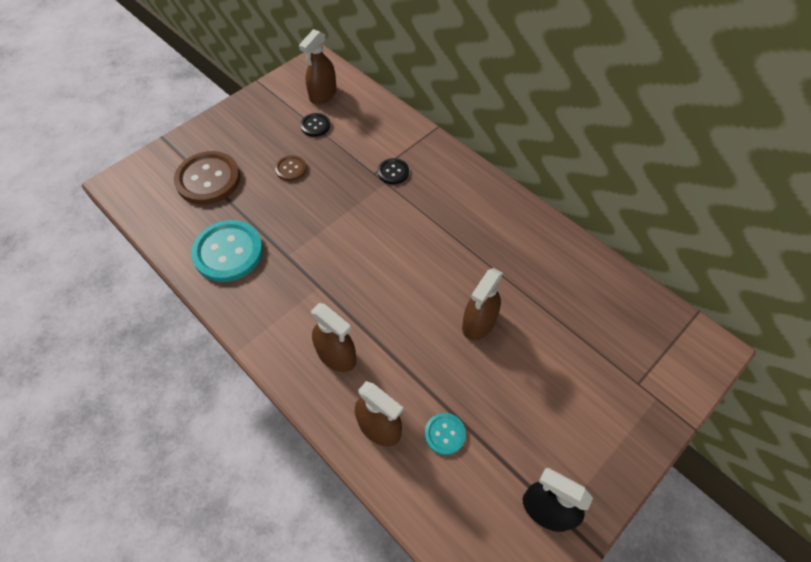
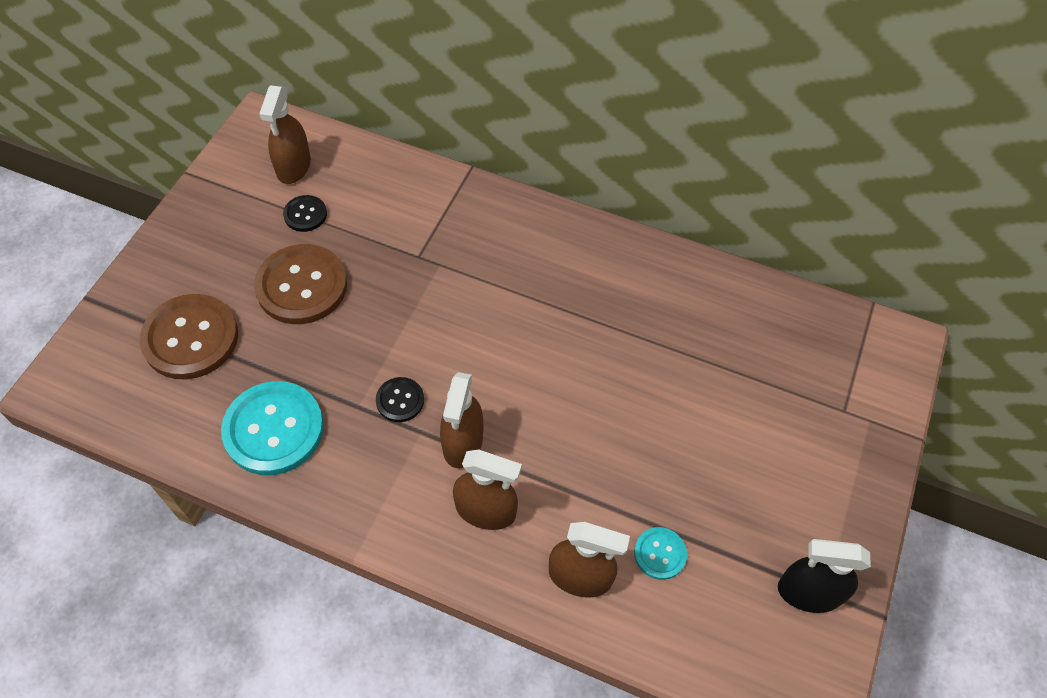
camera: 25 degrees left, 0 degrees up
brown button [275,155,307,181] -> brown button [254,244,347,324], size x2.01
black button [378,158,409,184] -> black button moved to [376,377,424,422]
brown spray bottle [462,268,503,341] -> brown spray bottle moved to [440,372,483,468]

